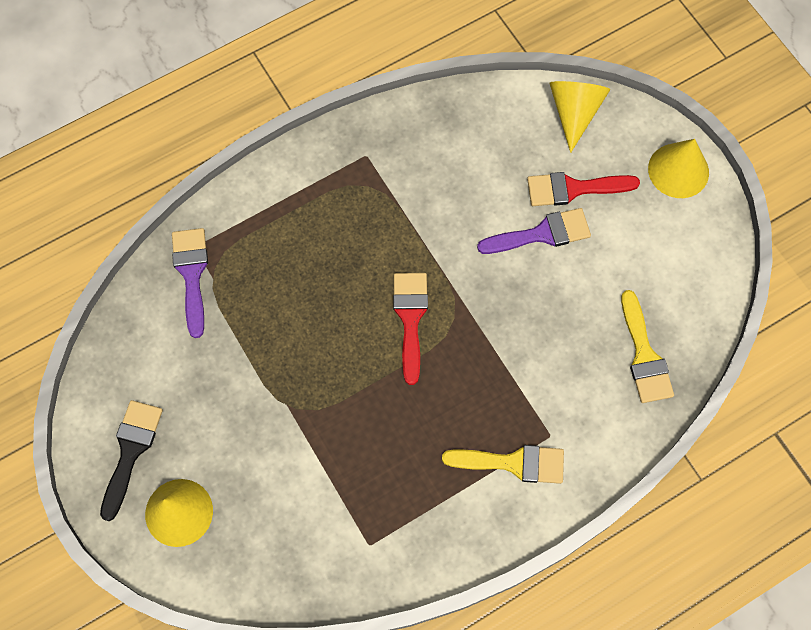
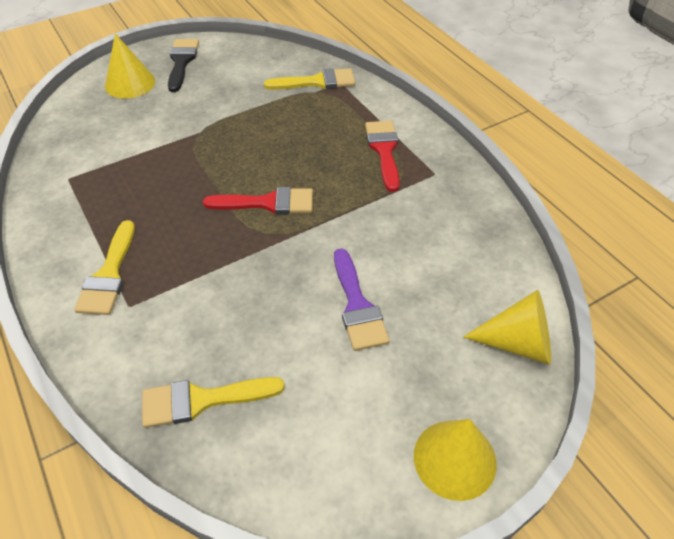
camera: 90 degrees right, 20 degrees down
black brush [100,400,163,521] -> black brush turned 105 degrees counterclockwise [168,39,199,92]
purple brush [172,228,208,338] -> yellow brush [264,68,355,90]
red brush [527,172,640,206] -> red brush moved to [365,121,400,192]

